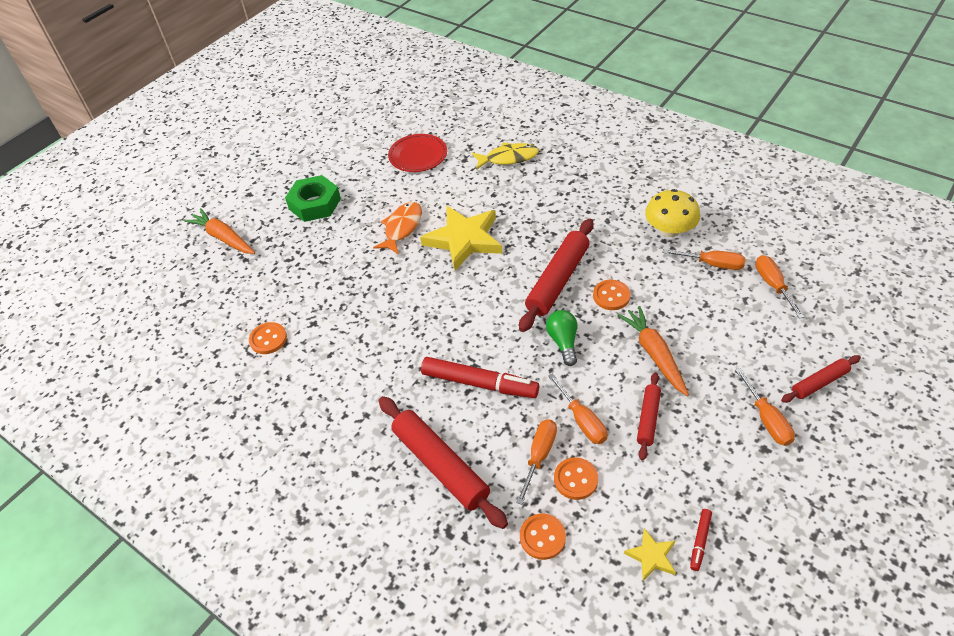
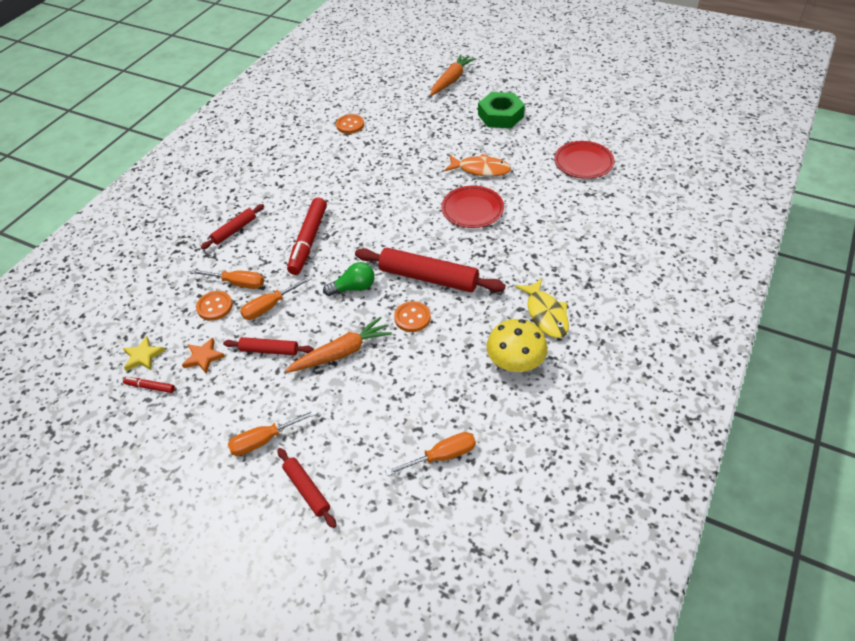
camera: 80 degrees right, 0 degrees up
red rolling pin [378,396,508,529] -> red rolling pin [201,204,264,249], size x0.55
yellow star [420,206,502,271] -> red plate [441,186,504,228]
yellow fish [472,143,539,170] -> yellow fish moved to [515,278,569,338]
orange button [520,513,566,560] -> none
orange screwdriver [663,249,745,270] -> none
none -> orange star [182,338,225,374]

